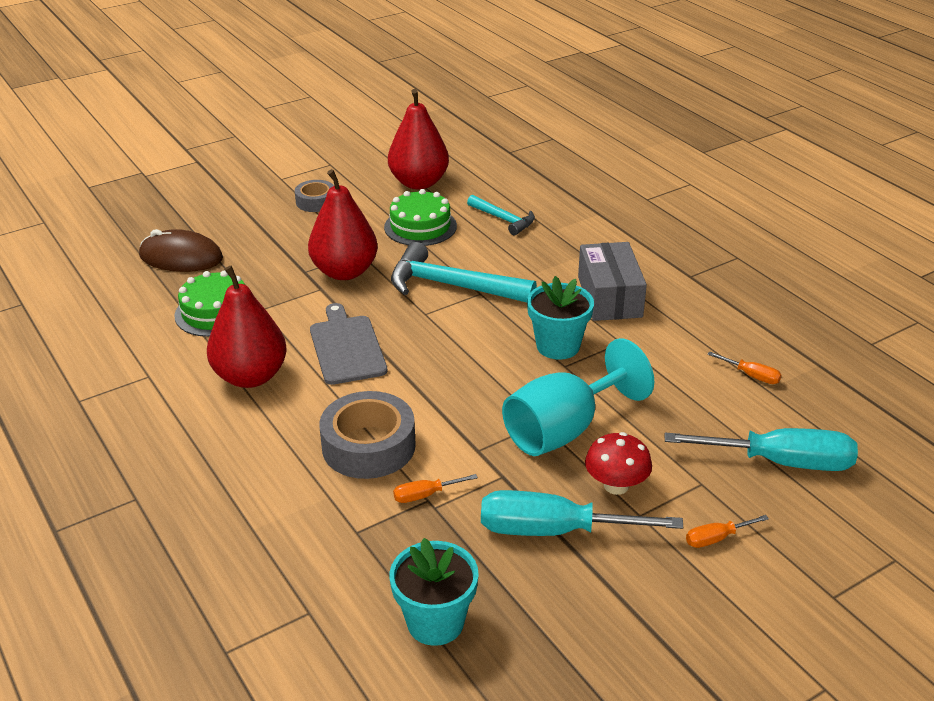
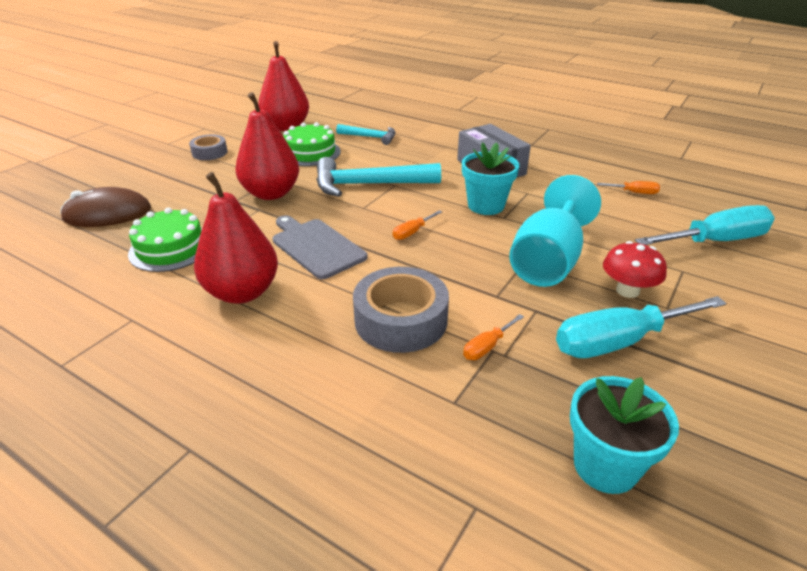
camera: 25 degrees left, 0 degrees up
orange screwdriver [686,515,769,548] -> orange screwdriver moved to [393,210,442,240]

